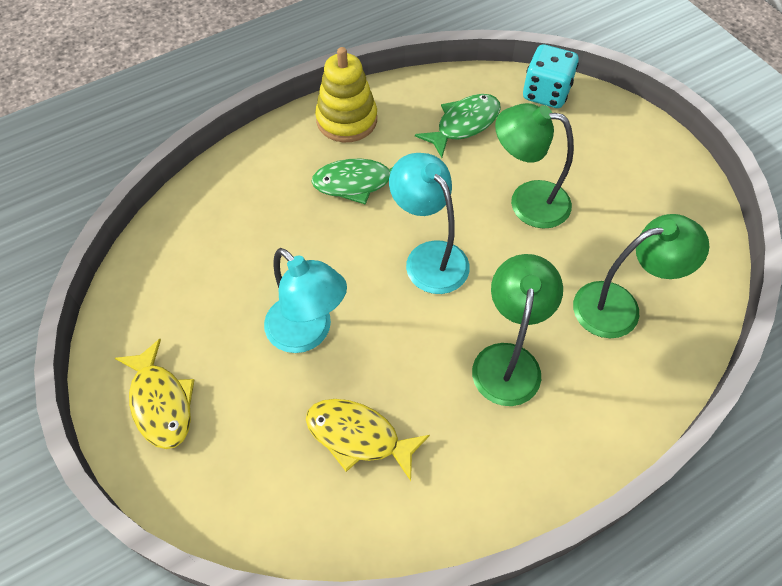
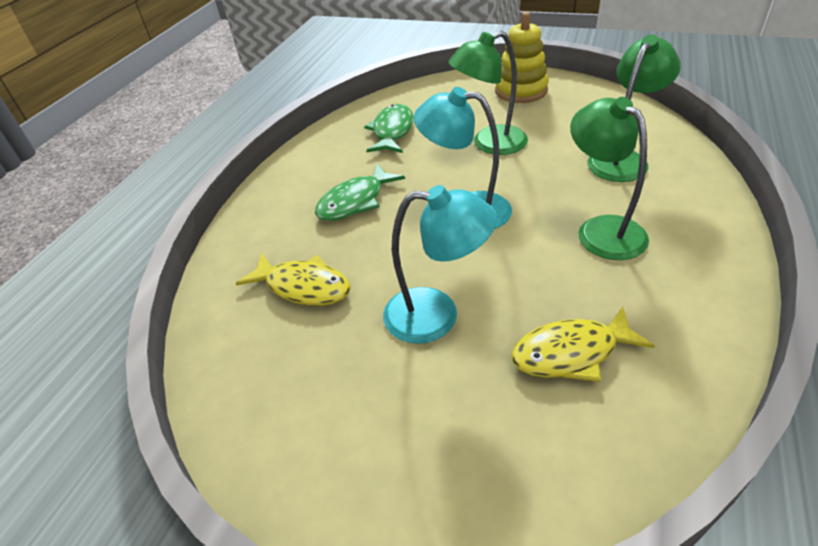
camera: 35 degrees left, 15 degrees down
yellow fish [115,339,194,449] -> yellow fish moved to [236,253,351,306]
yellow stacking toy [315,47,377,142] -> yellow stacking toy moved to [495,12,549,103]
turquoise dice [523,44,579,108] -> none

